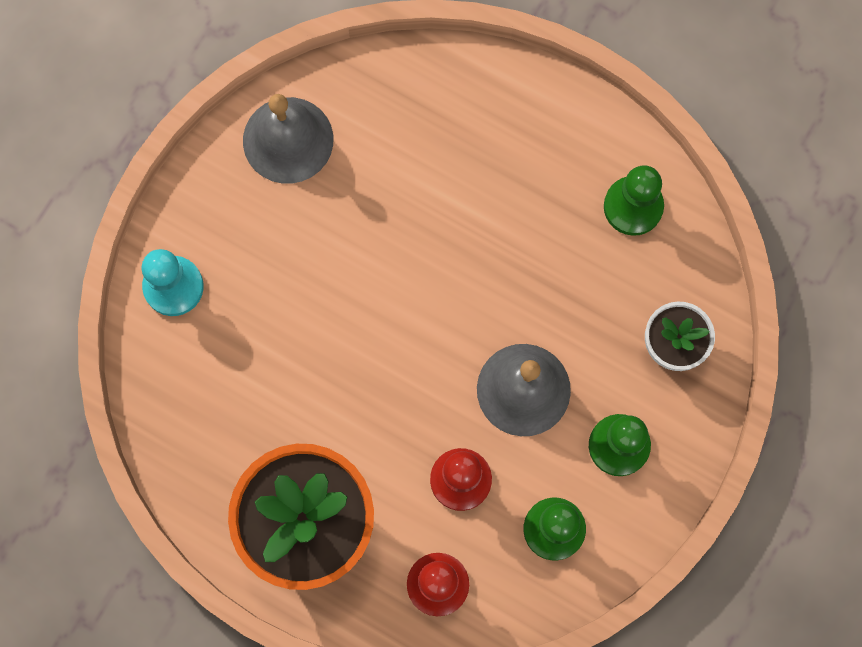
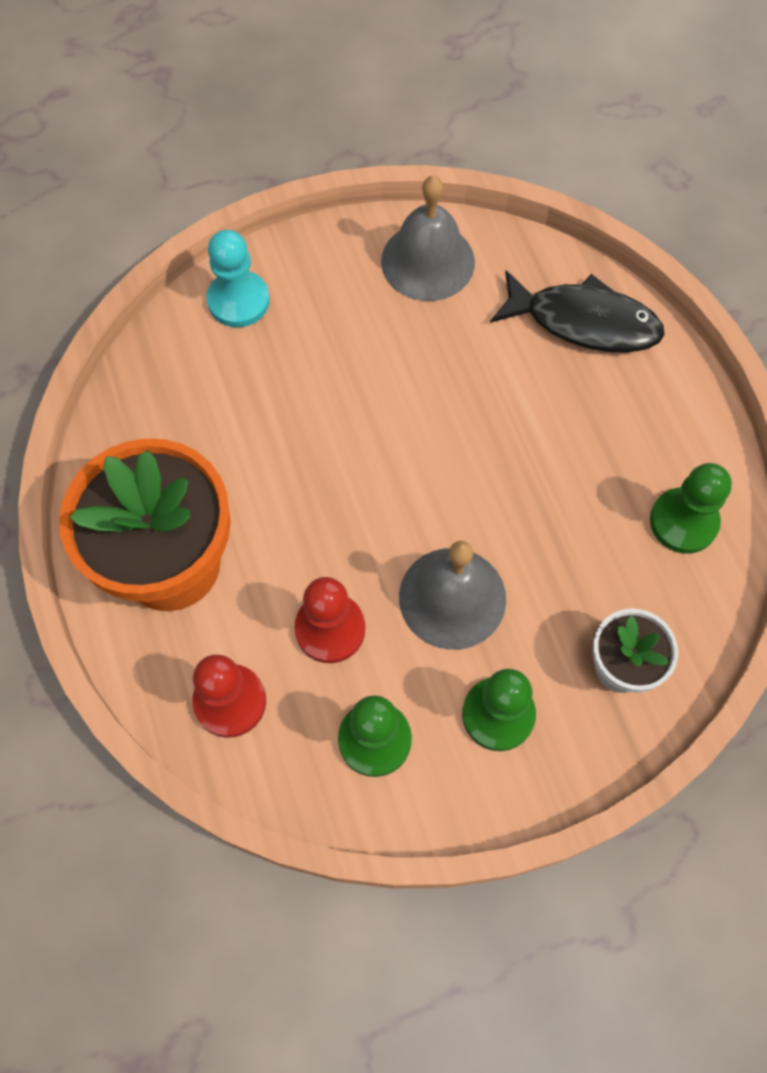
camera: 40 degrees right, 10 degrees down
none -> black fish [490,270,665,353]

